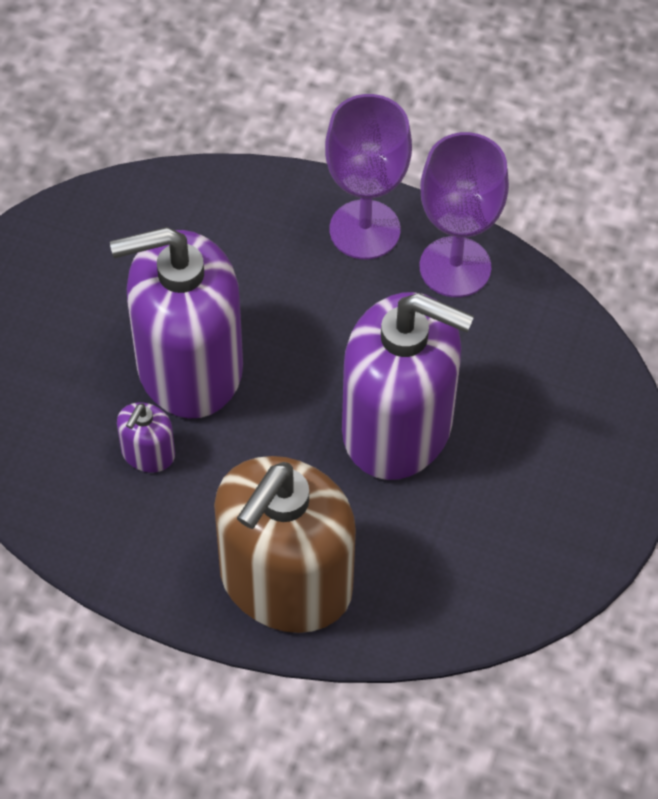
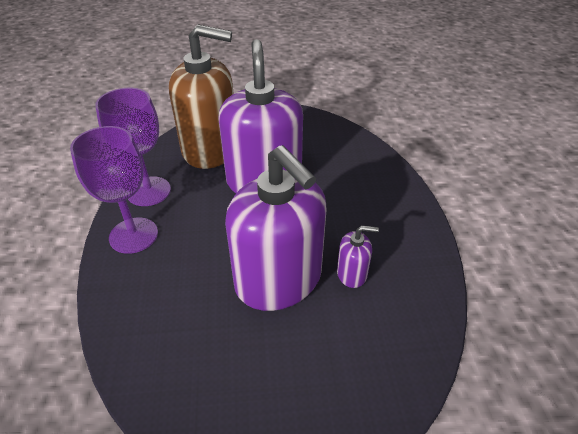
camera: 115 degrees left, 15 degrees down
brown soap dispenser [214,456,356,633] -> brown soap dispenser moved to [169,24,234,169]

